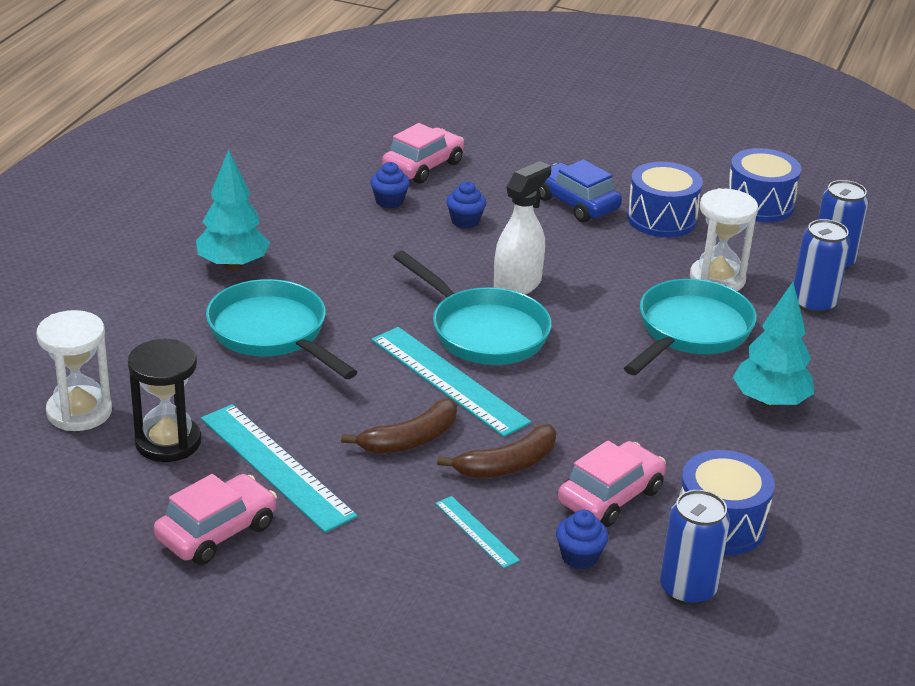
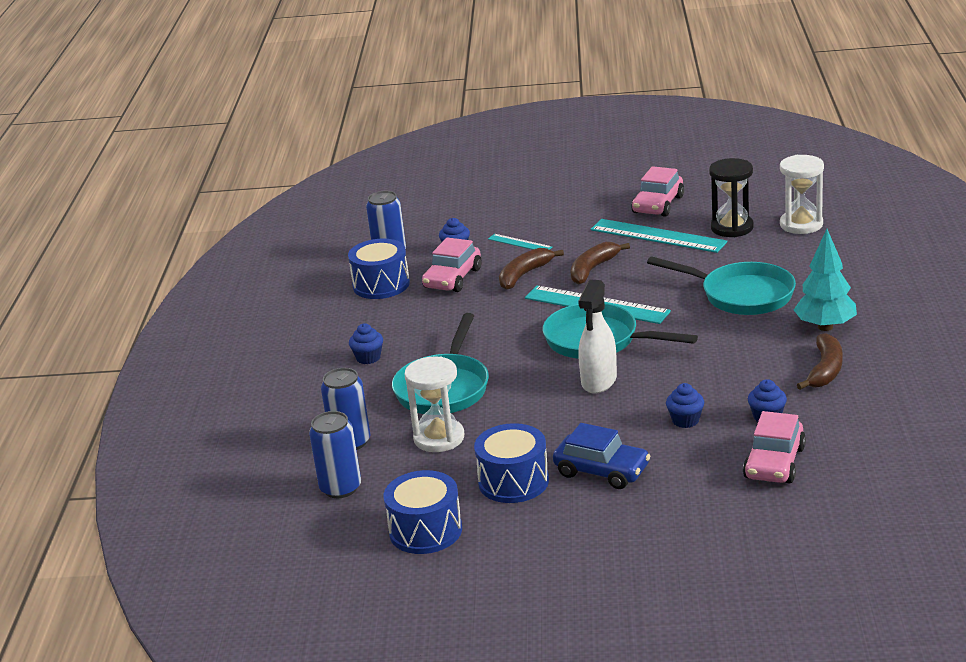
camera: 165 degrees right, 5 degrees down
turquoise tree [733,282,814,408] -> blue cupcake [349,323,383,364]
none -> brown banana [797,333,843,390]

